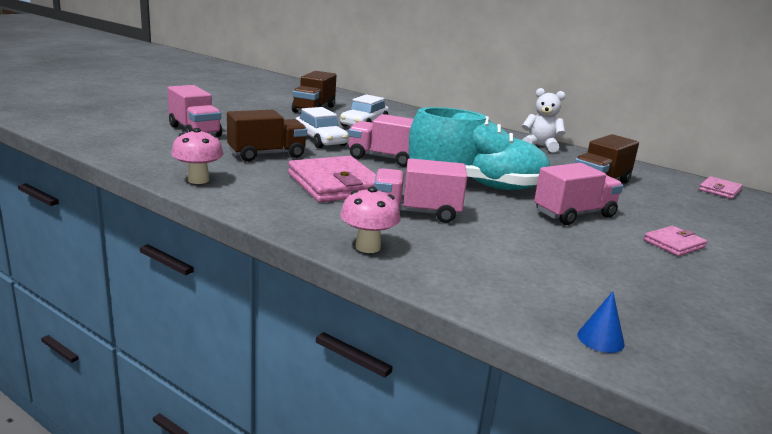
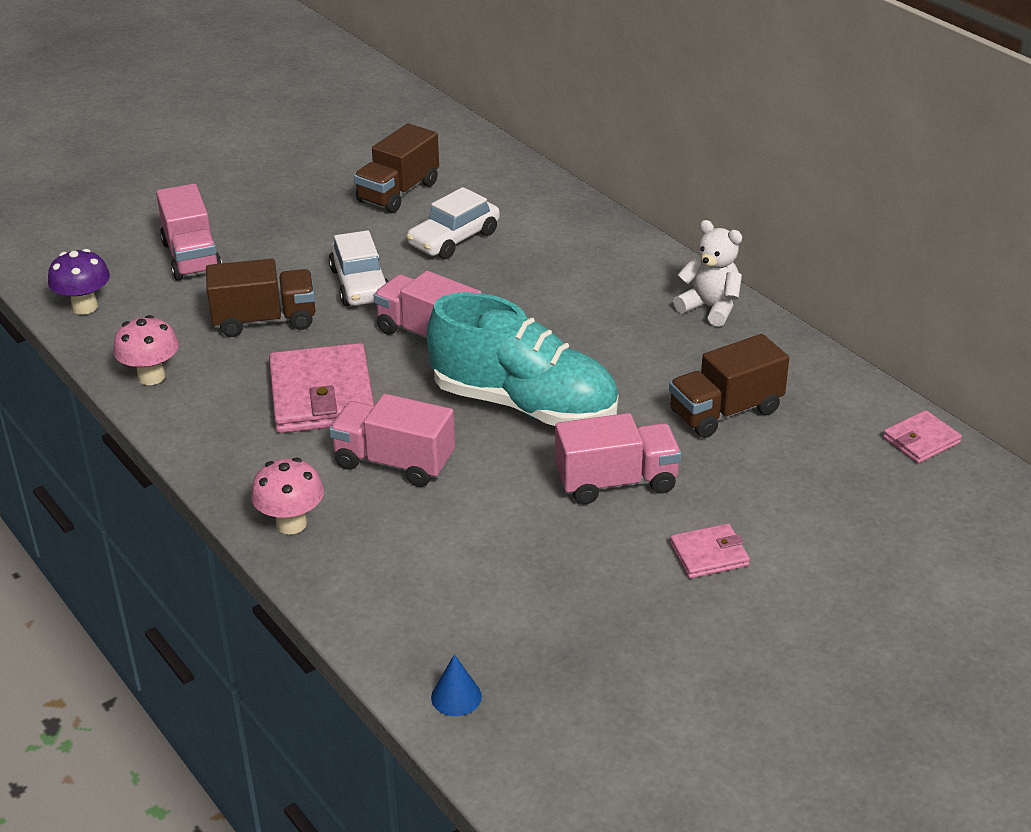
camera: 20 degrees right, 15 degrees up
none -> purple mushroom [48,249,110,315]

